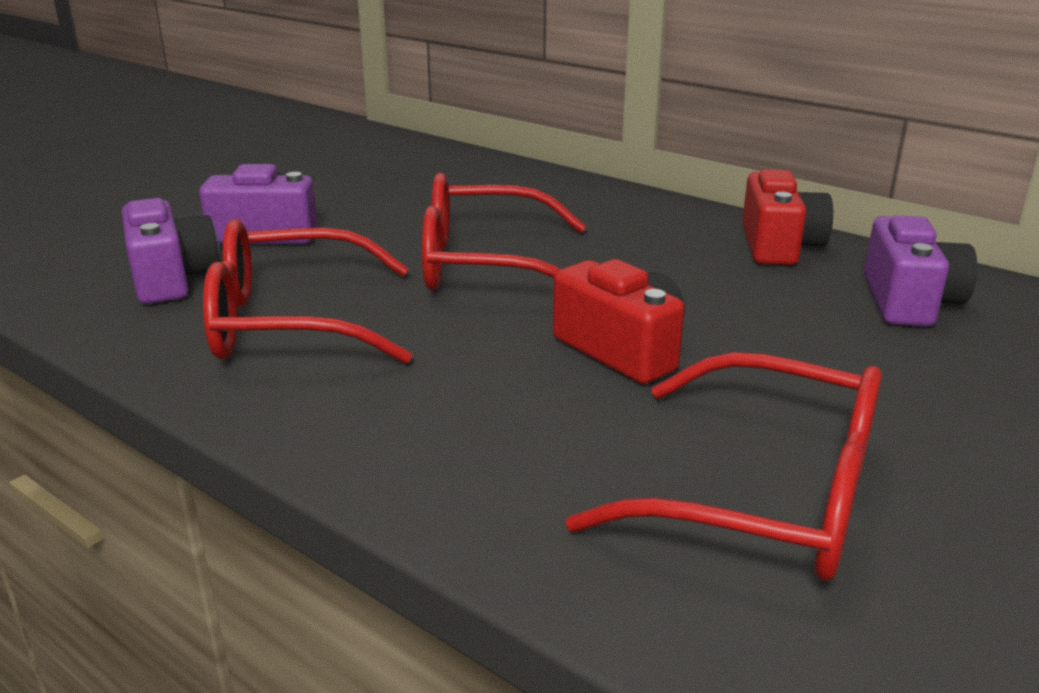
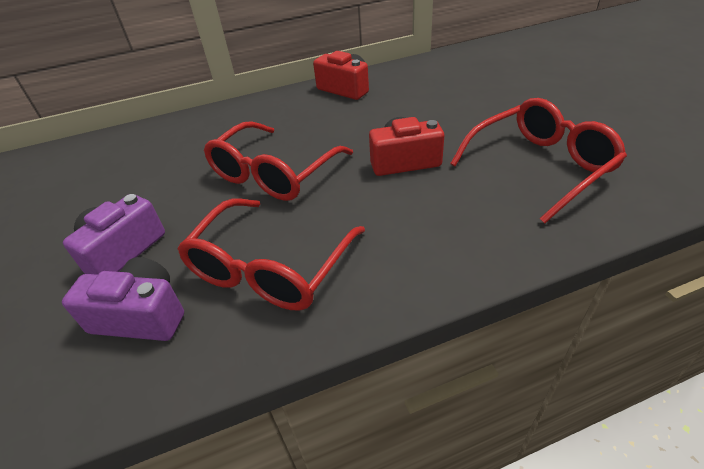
camera: 55 degrees left, 15 degrees up
purple camera [864,216,977,327] -> none

